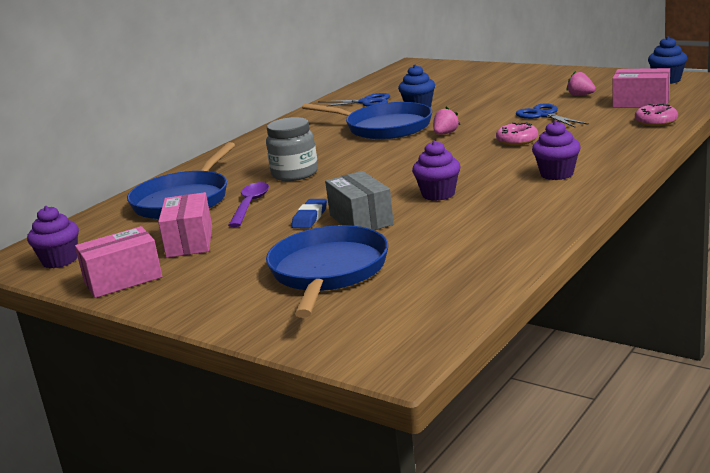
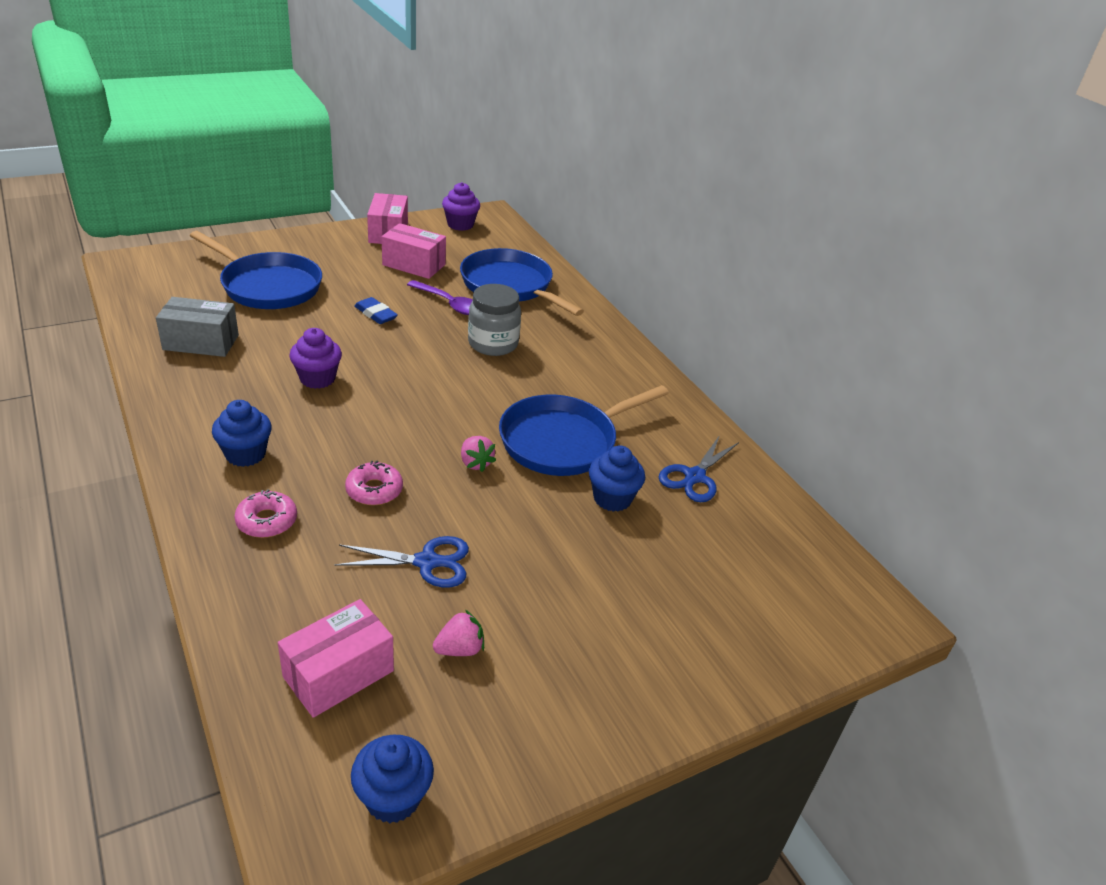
camera: 110 degrees right, 15 degrees up
grey box [325,171,394,230] -> grey box moved to [156,297,239,357]
purple cupcake [532,121,581,180] -> blue cupcake [212,400,272,467]
pink donut [635,103,678,126] -> pink donut moved to [234,489,297,538]

